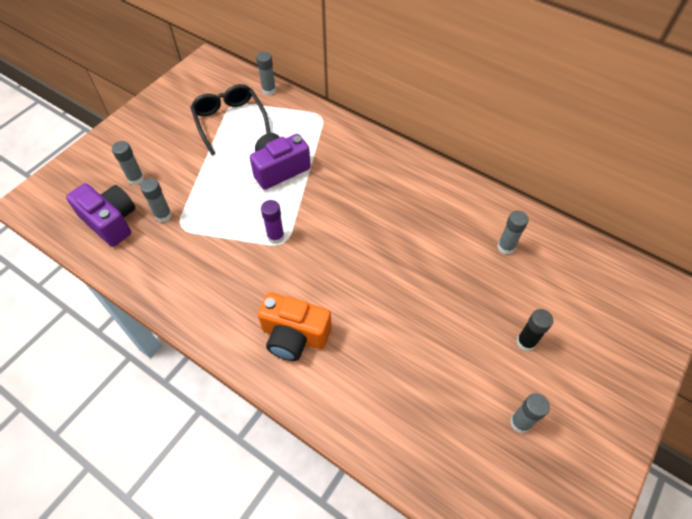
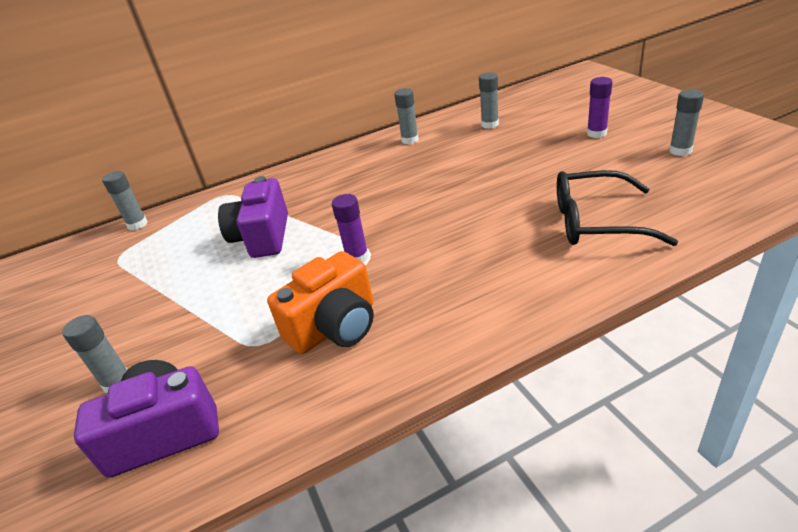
camera: 55 degrees left, 20 degrees down
grey glue stick [140,178,172,222] -> grey glue stick moved to [394,88,419,144]
black glasses [190,84,271,155] -> black glasses moved to [557,170,678,246]
orange camera [258,292,332,361] -> orange camera moved to [267,251,374,354]
black glue stick [517,309,553,351] -> purple glue stick [587,77,612,138]

